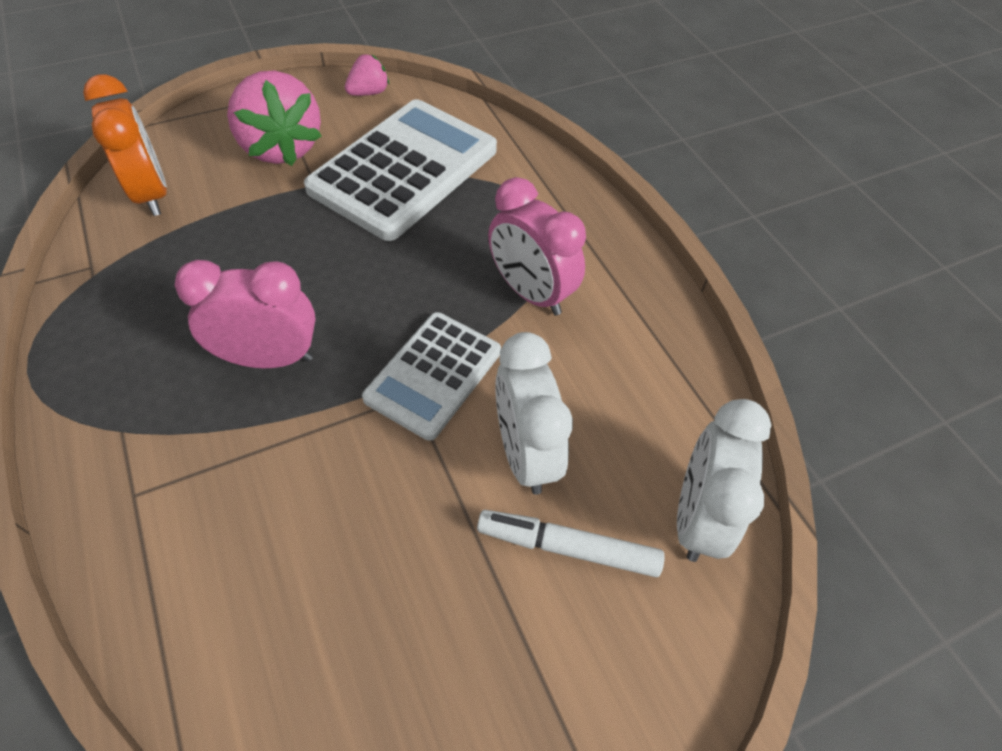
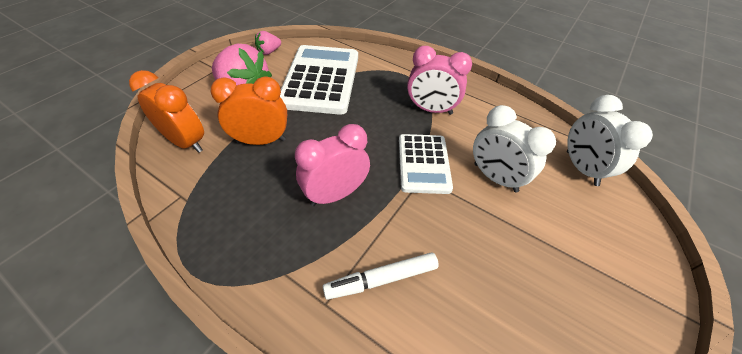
camera: 30 degrees left, 5 degrees down
pink strawberry [345,54,389,96] -> pink strawberry turned 150 degrees counterclockwise [255,31,281,55]
white marker [477,510,665,577] -> white marker moved to [323,252,439,300]
none -> orange clock [211,76,287,145]

